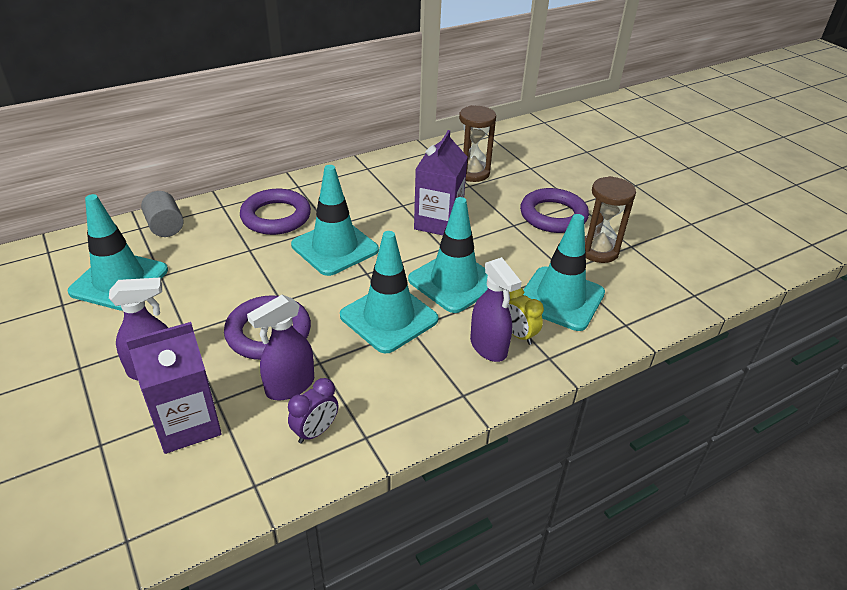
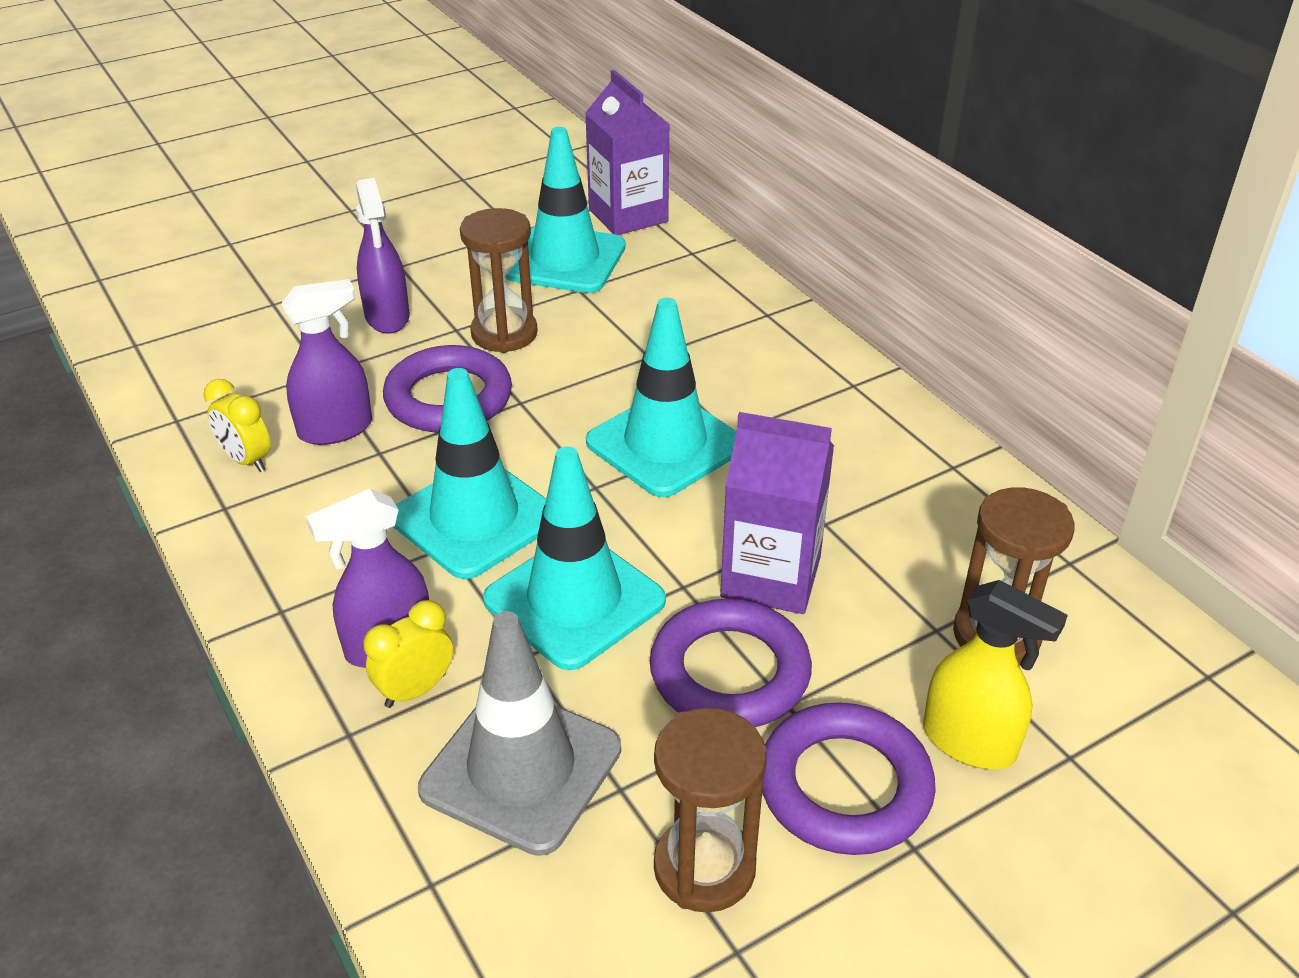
camera: 90 degrees right, 0 degrees up
purple carton [126,322,222,454] -> purple carton moved to [585,70,670,235]
grey cylinder [141,191,184,237] -> none
purple ring [240,189,311,235] -> purple ring moved to [650,599,812,727]
purple spray bottle [247,295,314,400] -> purple spray bottle turned 105 degrees clockwise [281,279,372,445]
purple clock [288,378,338,444] -> yellow clock [203,379,271,472]
turquoise traffic cone [523,214,605,331] -> grey traffic cone [418,611,621,856]
none -> brown hourglass [460,208,538,353]
none -> yellow spray bottle [923,580,1068,769]

